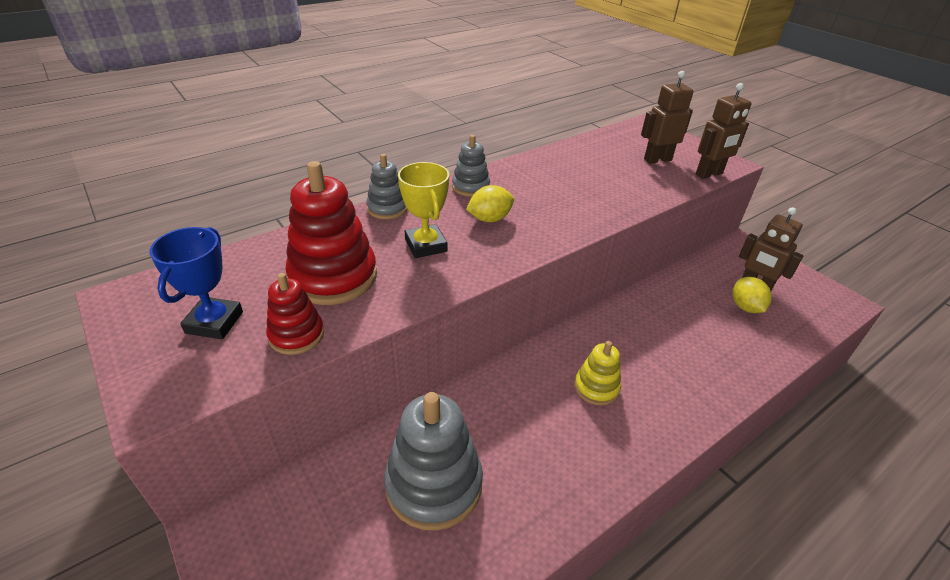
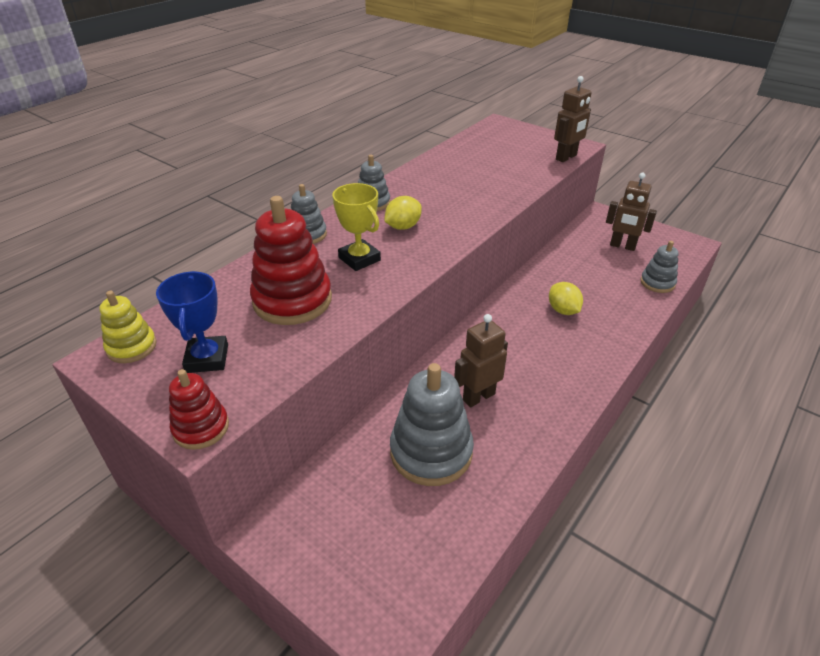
camera: 15 degrees left, 0 degrees up
red stacking toy [266,273,324,355] -> red stacking toy moved to [169,369,229,450]
yellow stacking toy [574,341,621,406] -> yellow stacking toy moved to [99,291,157,363]
brown robot [641,71,693,164] -> brown robot moved to [454,314,508,407]
yellow lemon [733,277,772,313] -> yellow lemon moved to [549,282,583,315]
none -> grey stacking toy [640,241,679,293]

